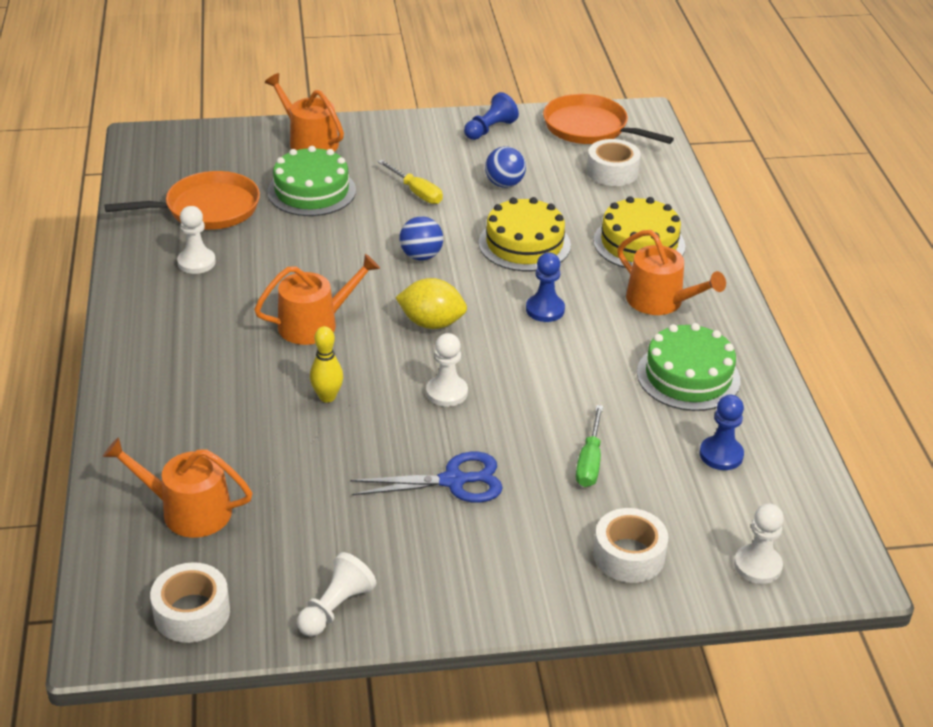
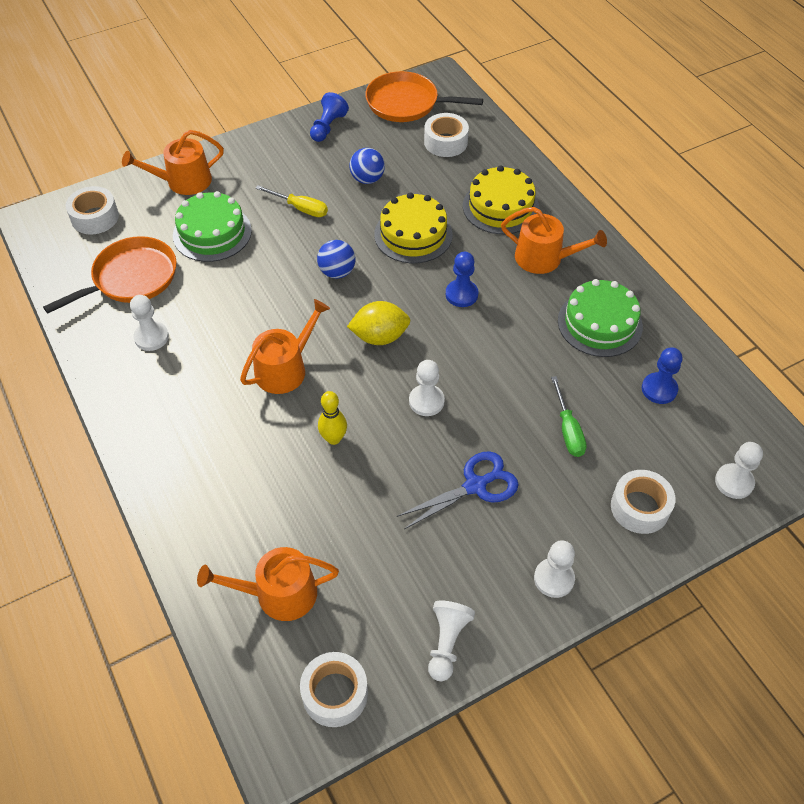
camera: 20 degrees left, 15 degrees up
orange watering can [264,73,344,152] -> orange watering can turned 45 degrees counterclockwise [122,130,224,195]
none -> white tape [66,186,119,234]
none -> white pawn [534,540,575,598]

